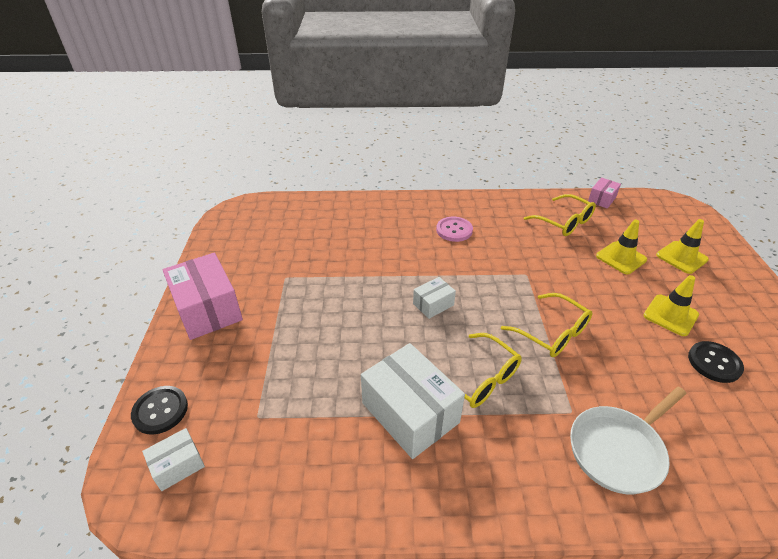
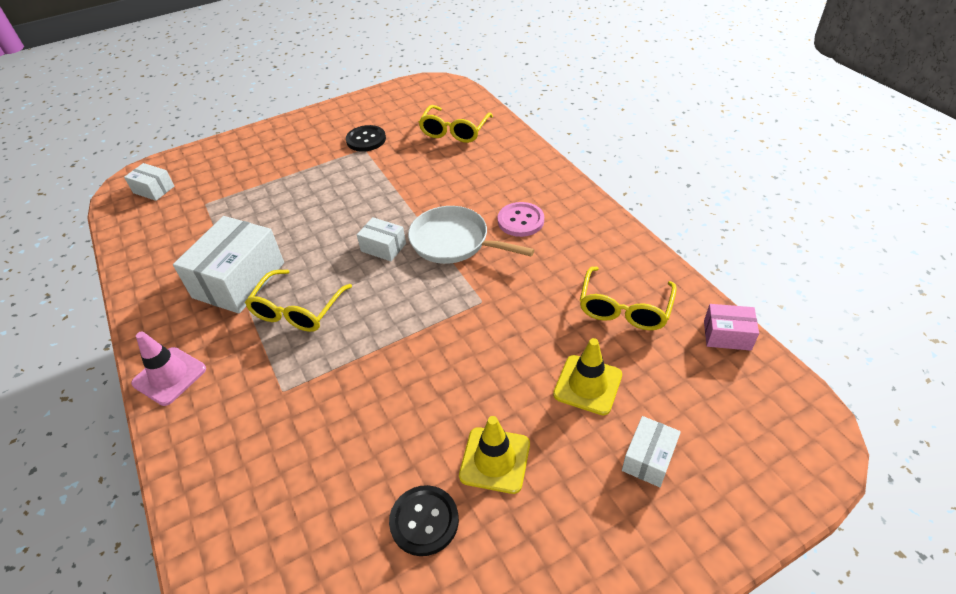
camera: 65 degrees right, 5 degrees up
black button [131,386,188,435] -> black button moved to [346,125,386,152]
pink box [163,253,243,340] -> none
yellow glasses [501,293,592,357] -> yellow glasses moved to [419,105,493,143]
white pan [570,387,687,494] -> white pan moved to [408,206,534,264]
yellow traffic cone [656,219,709,274] -> white box [622,416,681,487]
none -> pink traffic cone [131,331,206,406]

